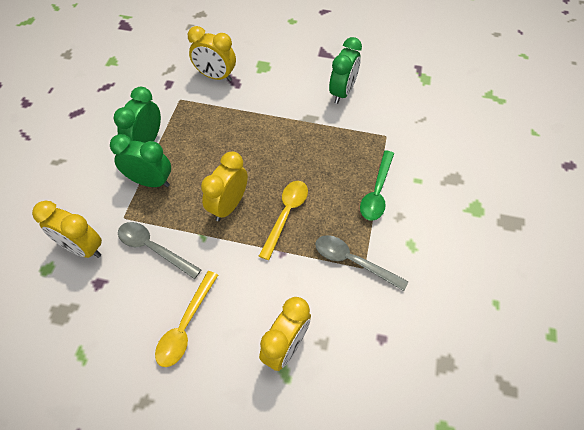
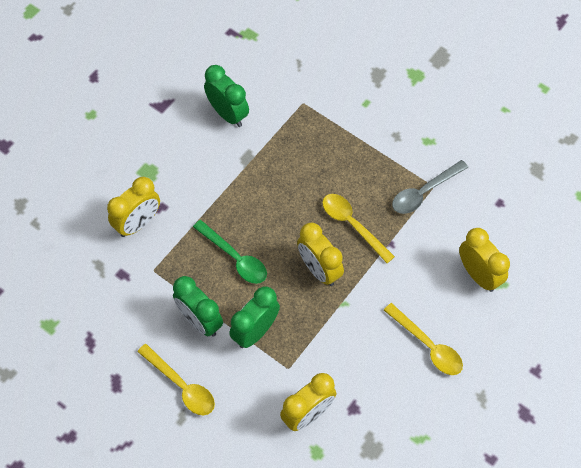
camera: 65 degrees left, 5 degrees up
grey spoon [118,222,201,279] -> none
green spoon [360,150,394,221] -> green spoon moved to [193,220,267,284]
none -> yellow spoon [138,344,215,415]

